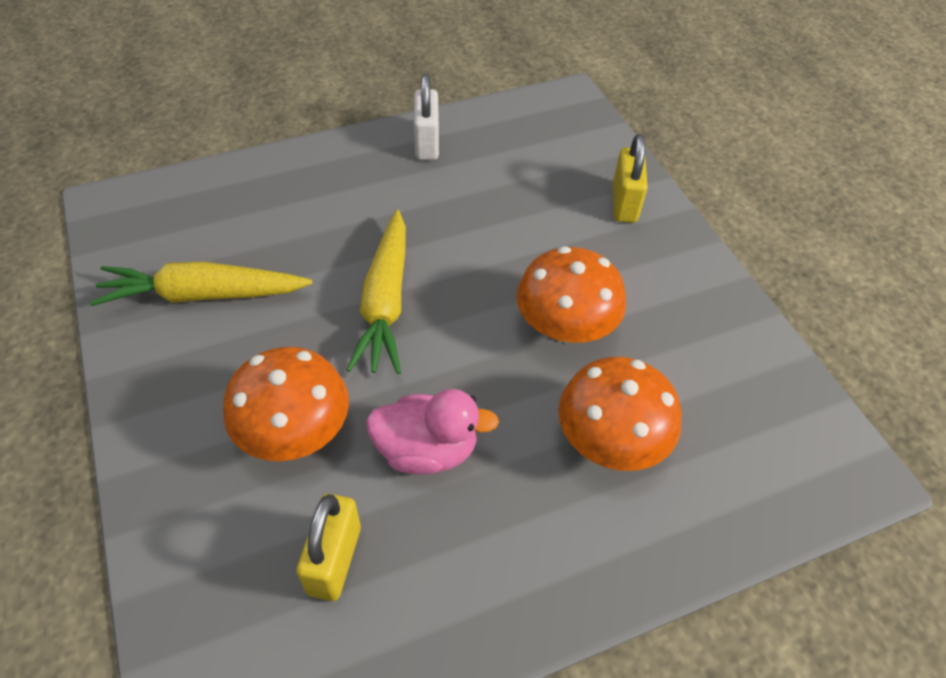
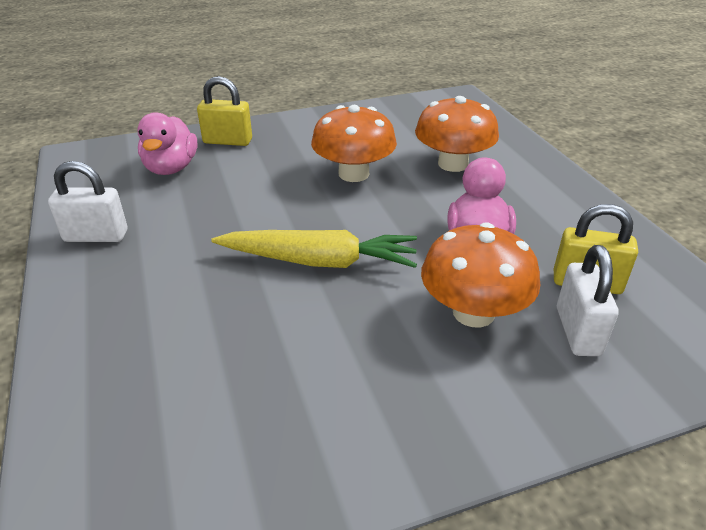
camera: 85 degrees left, 15 degrees down
yellow carrot [90,262,312,306] -> none
none -> pink duck [137,112,197,175]
none -> white padlock [557,245,619,356]

